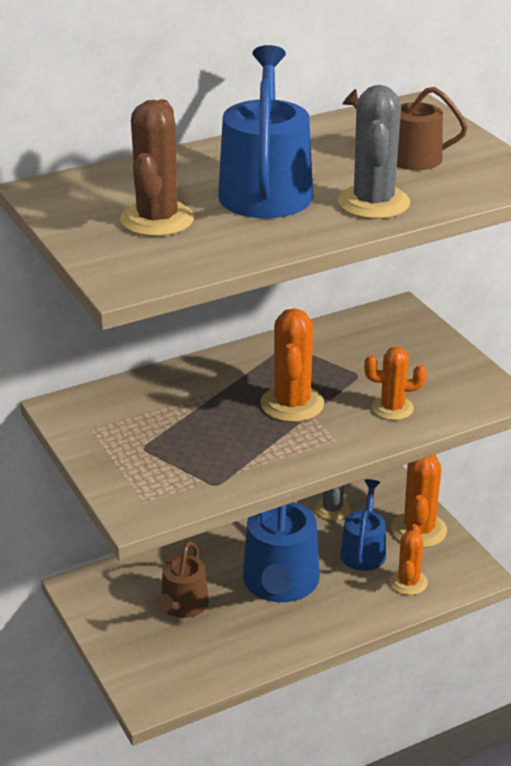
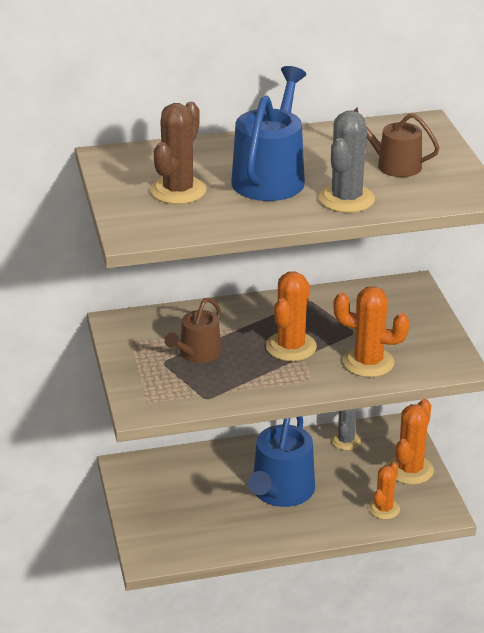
camera: 15 degrees right, 0 degrees up
brown watering can [155,541,209,618] -> brown watering can moved to [165,298,221,363]
blue watering can [340,479,386,571] -> none
orange cactus [364,347,426,420] -> orange cactus [333,286,409,377], size x1.53

